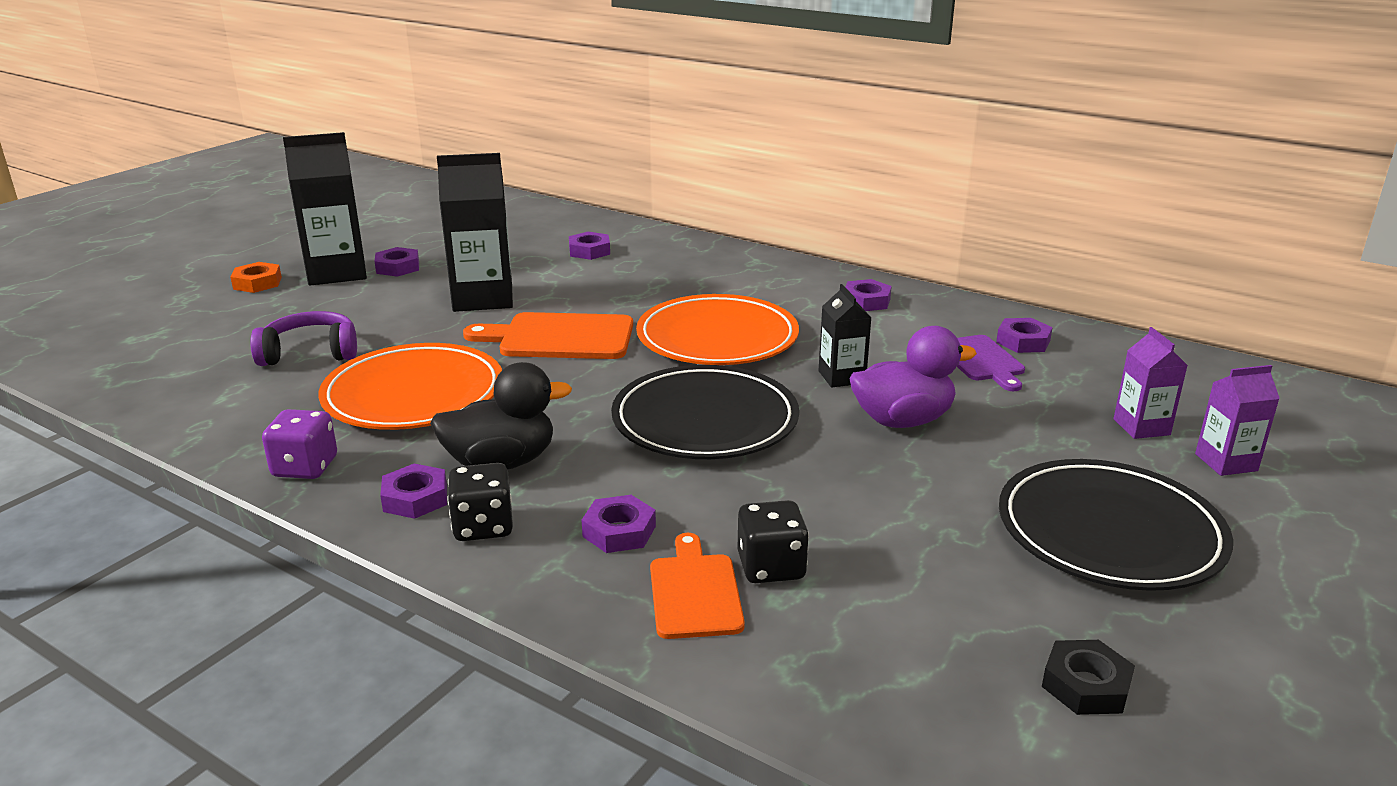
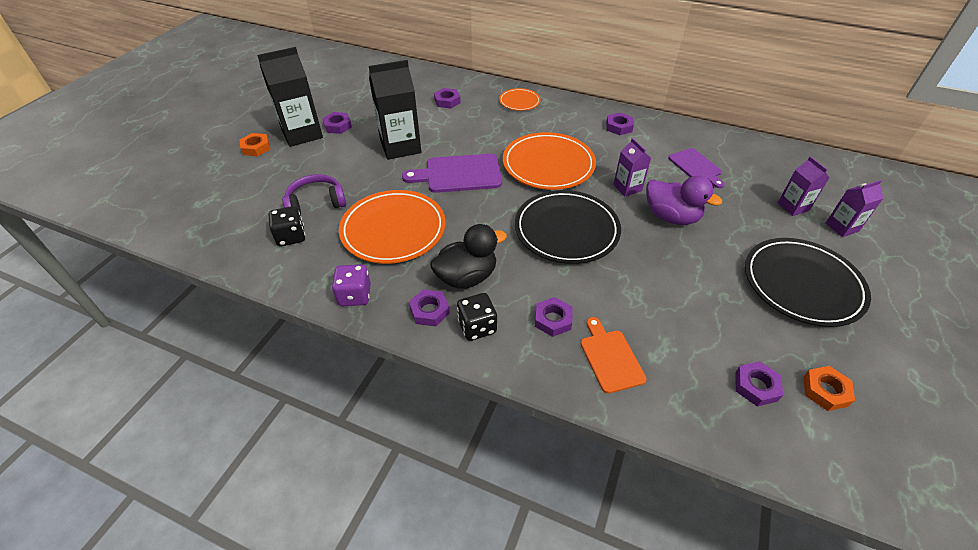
camera: 10 degrees left, 20 degrees up
orange cutting board [463,312,633,359] -> purple cutting board [402,154,502,193]
black dice [737,500,809,583] -> black dice moved to [269,206,305,246]
black carton [819,284,871,387] -> purple carton [613,138,651,196]
purple duck [849,326,977,428] -> purple duck turned 60 degrees clockwise [646,176,722,225]
purple nut [996,318,1053,353] -> purple nut moved to [735,361,783,407]
black nut [1042,640,1135,715] -> orange nut [803,366,855,411]
none -> orange plate [499,88,541,111]

